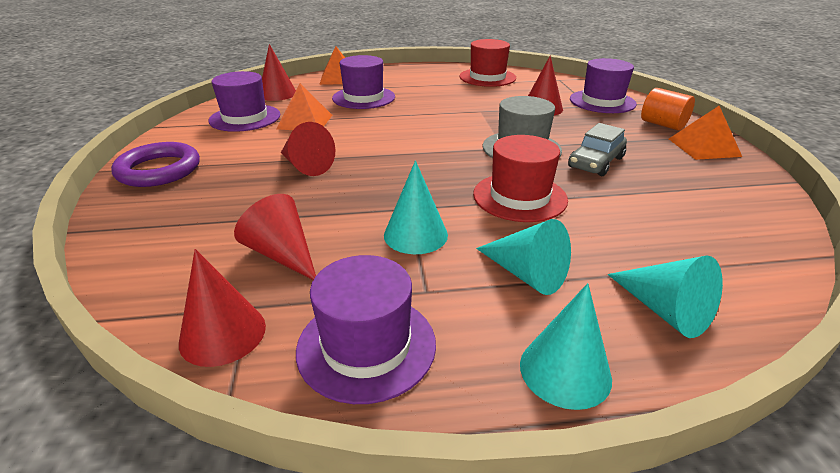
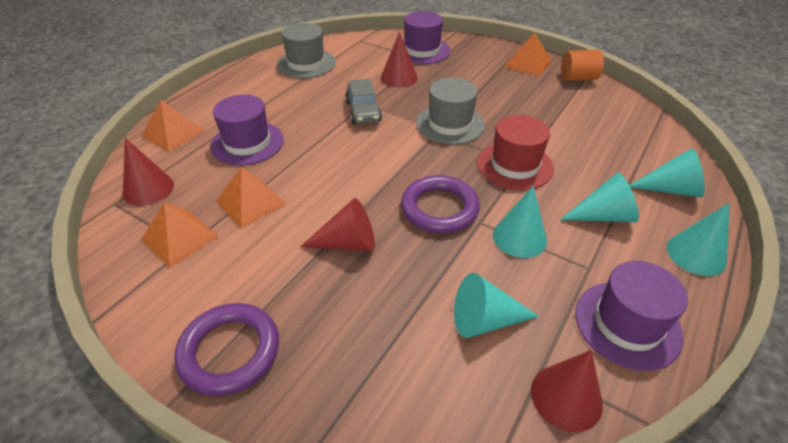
camera: 50 degrees left, 10 degrees up
purple hat [209,71,280,132] -> orange pyramid [141,202,219,268]
red cone [234,194,316,280] -> turquoise cone [454,273,539,338]
red hat [459,39,516,87] -> grey hat [277,23,336,78]
grey car [568,123,627,176] -> grey car moved to [345,79,382,124]
orange cylinder [641,88,695,130] -> orange cylinder moved to [561,50,604,81]
none -> purple ring [401,175,480,233]

